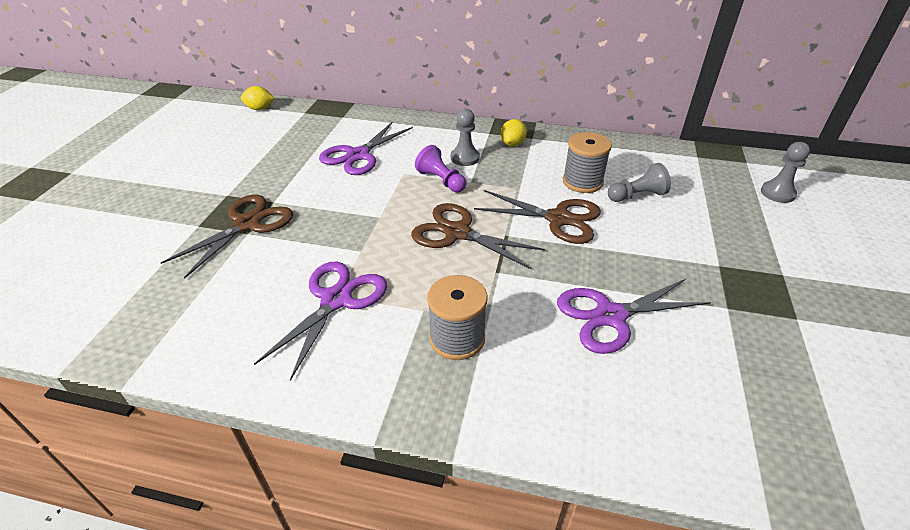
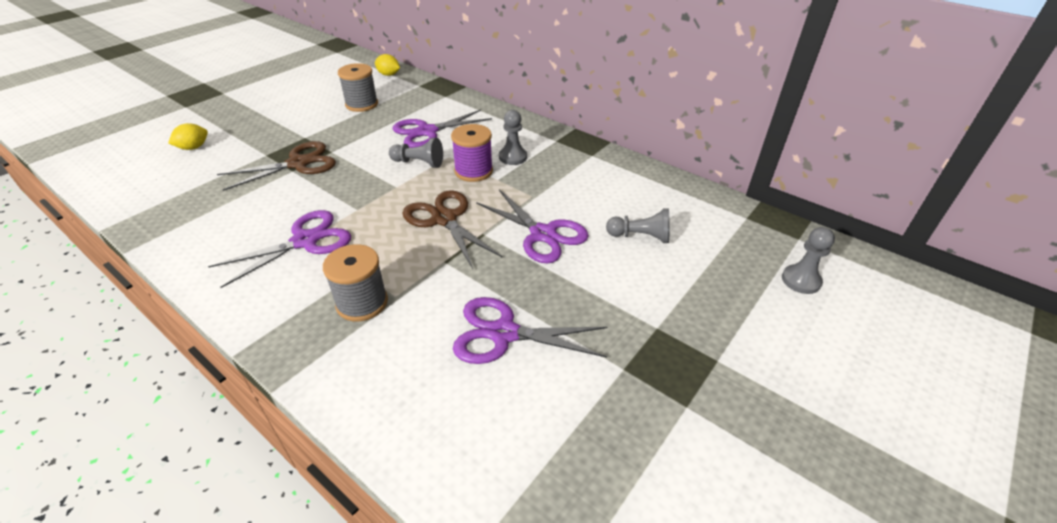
camera: 25 degrees right, 0 degrees up
purple pawn [415,145,466,192] -> purple spool [451,124,493,182]
brown scissors [474,190,601,244] -> purple scissors [476,189,589,264]
yellow lemon [501,119,527,146] -> yellow lemon moved to [168,123,208,150]
grey spool [563,132,612,193] -> grey spool moved to [338,63,378,112]
none -> grey pawn [389,138,443,168]

